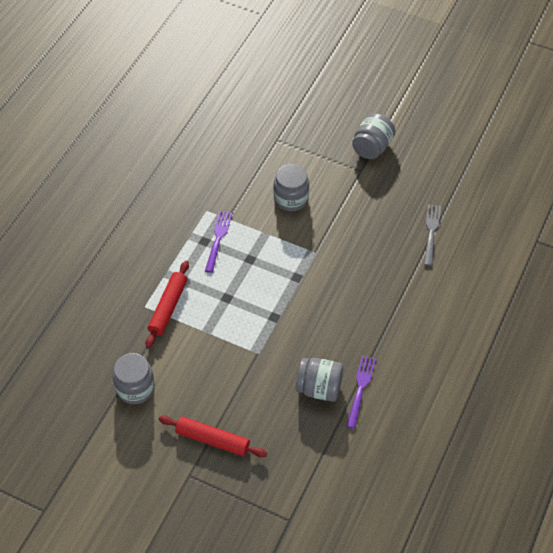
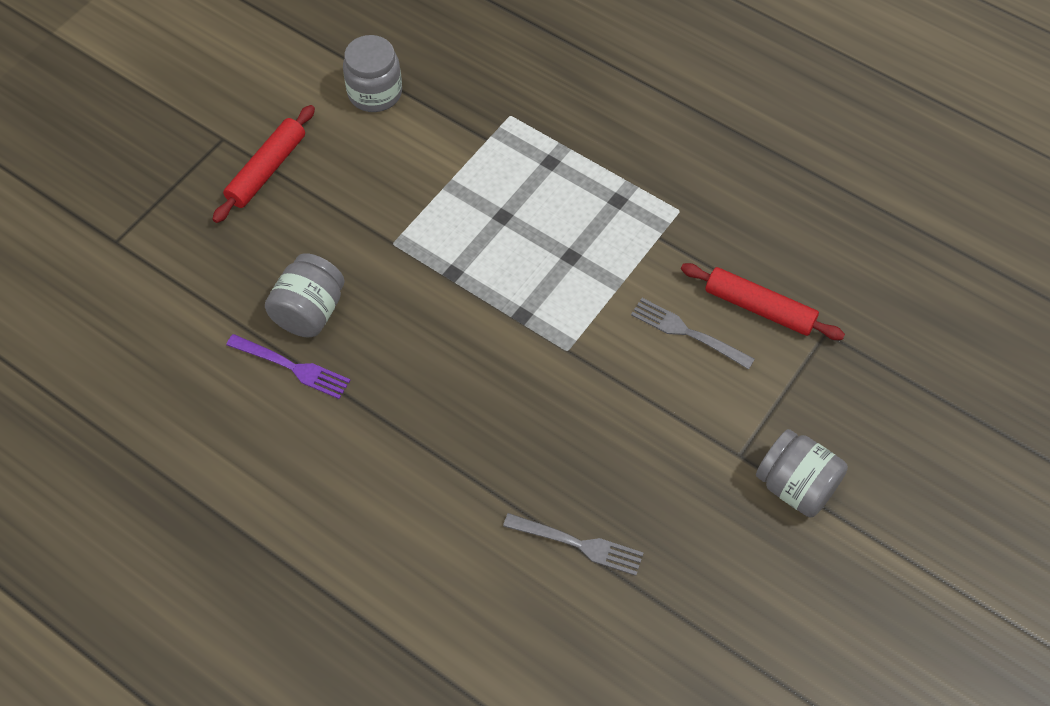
camera: 100 degrees right, 5 degrees up
red rolling pin [145,261,189,348] -> red rolling pin moved to [681,263,845,340]
purple fork [205,211,232,273] -> none
grey jar [273,164,309,211] -> grey fork [631,298,755,370]

